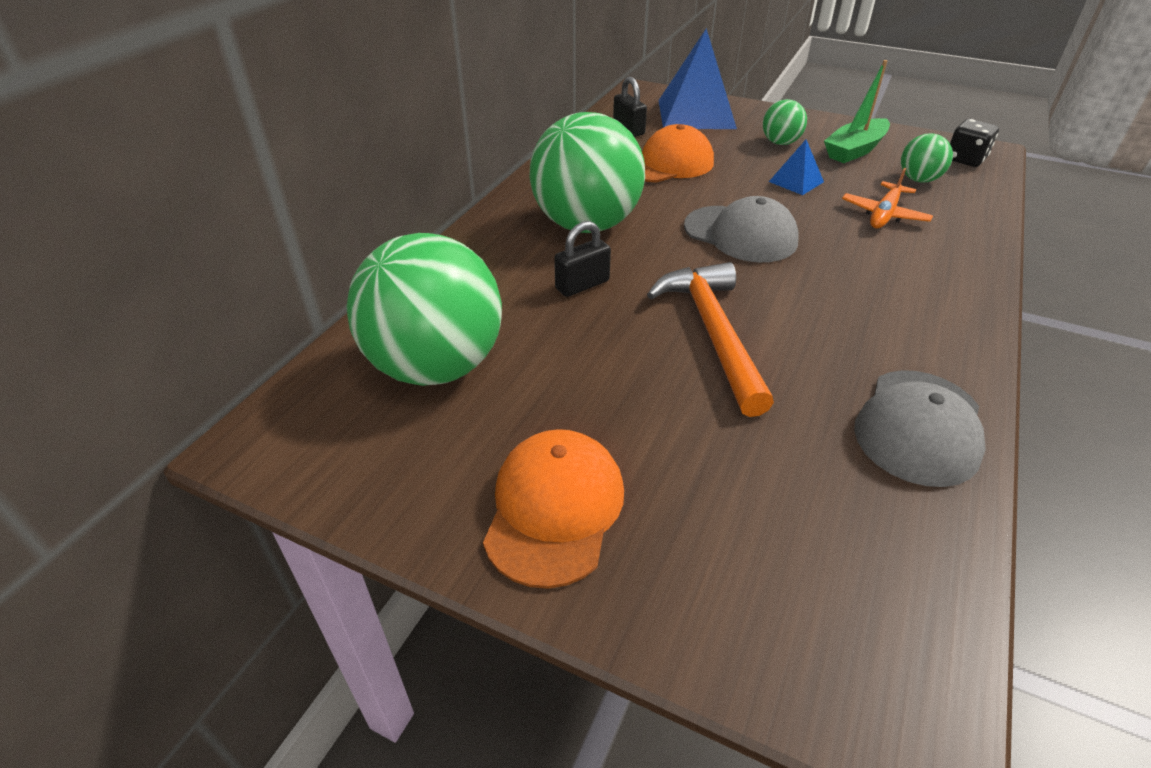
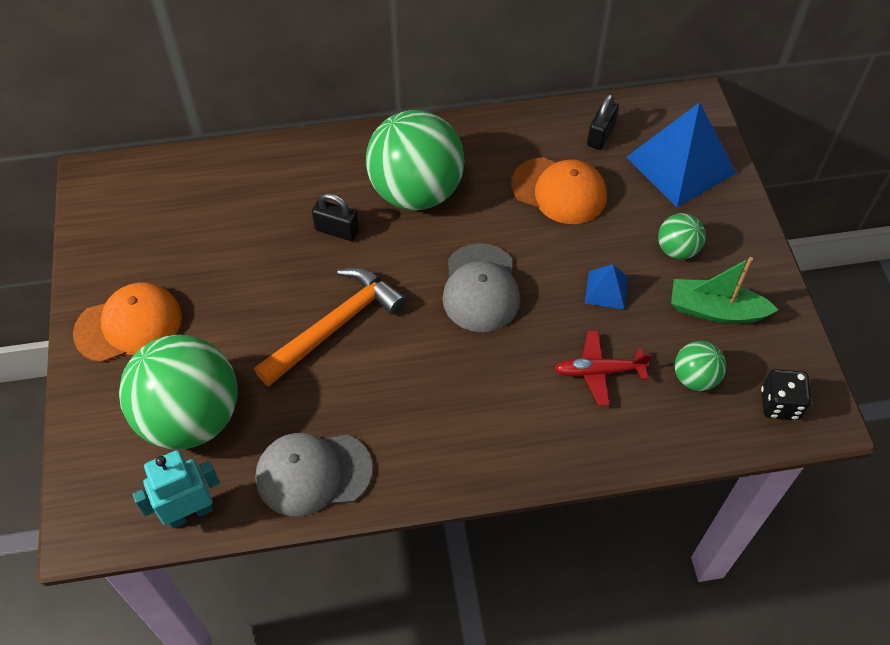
camera: 55 degrees right, 15 degrees up
green ball [346,233,502,386] -> green ball moved to [119,335,237,449]
orange plane [842,168,933,229] -> red plane [554,331,652,406]
none -> turquoise robot [133,450,220,529]

